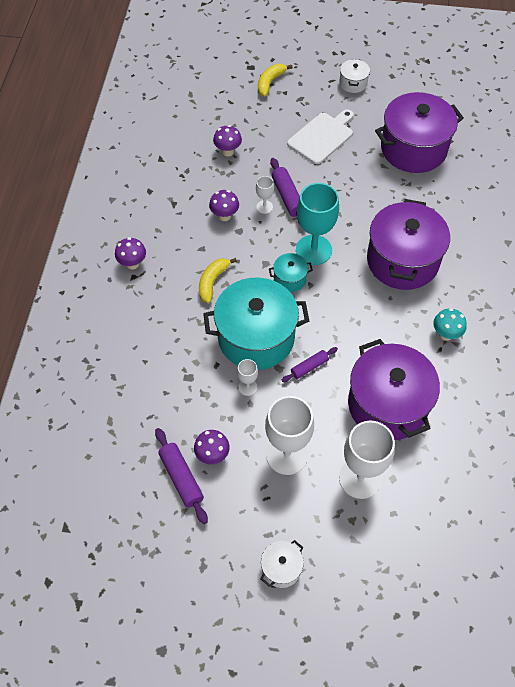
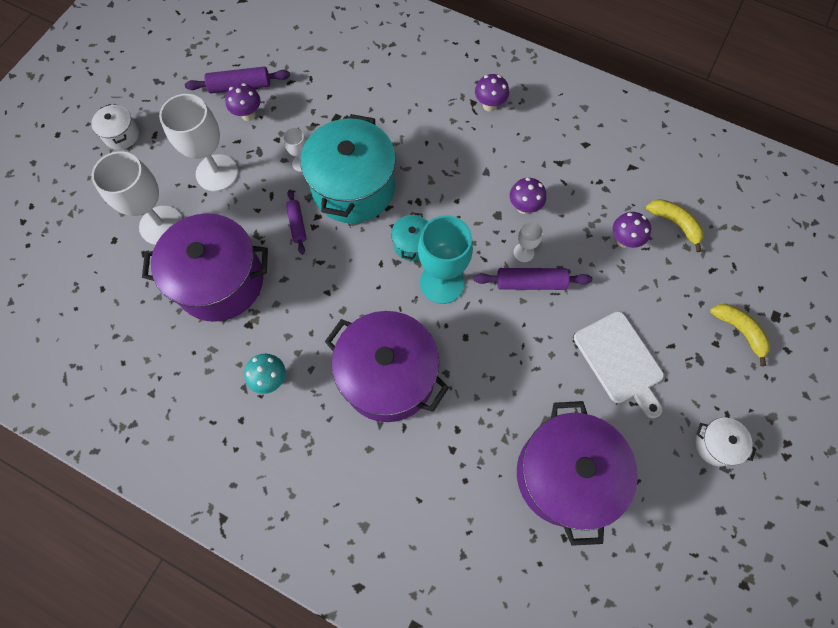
camera: 110 degrees right, 10 degrees up
yellow banana [199,258,237,303] -> yellow banana moved to [646,199,704,252]

